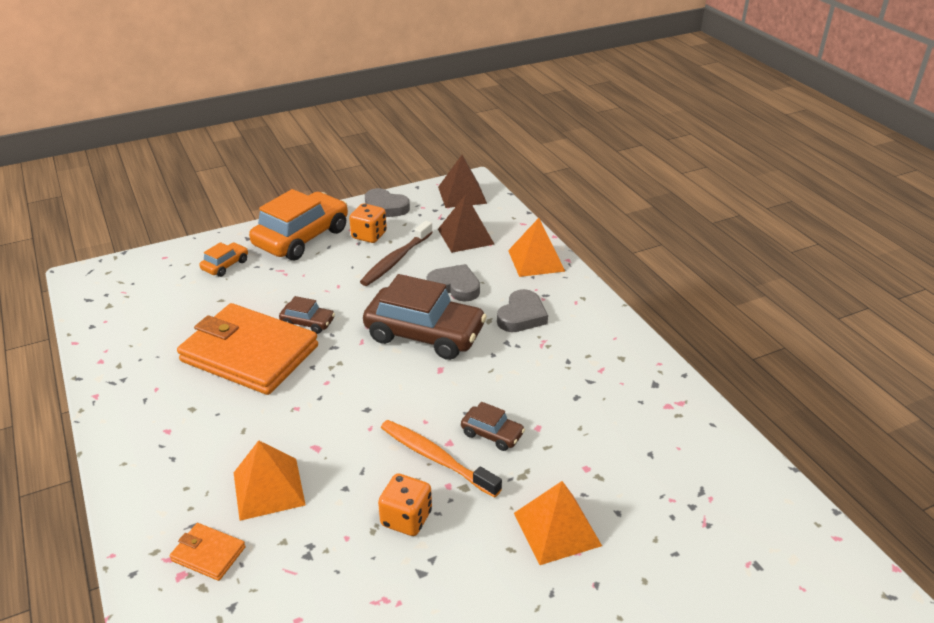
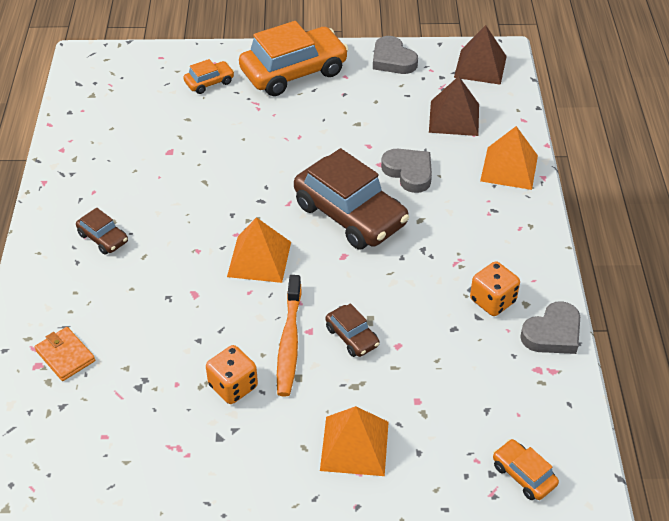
camera: 25 degrees right, 10 degrees up
orange wallet [177,303,318,395] -> none
orange pyramid [234,440,306,521] -> orange pyramid moved to [227,217,291,283]
brown car [279,296,335,334] -> brown car moved to [76,208,128,255]
orange dice [349,203,387,243] -> orange dice moved to [470,261,520,316]
brown toothbrush [360,221,433,286] -> none
orange toothbrush [381,420,502,498] -> orange toothbrush turned 150 degrees counterclockwise [277,275,302,397]
grey heart [497,289,548,332] -> grey heart moved to [520,301,580,354]
none -> orange car [493,439,559,500]

